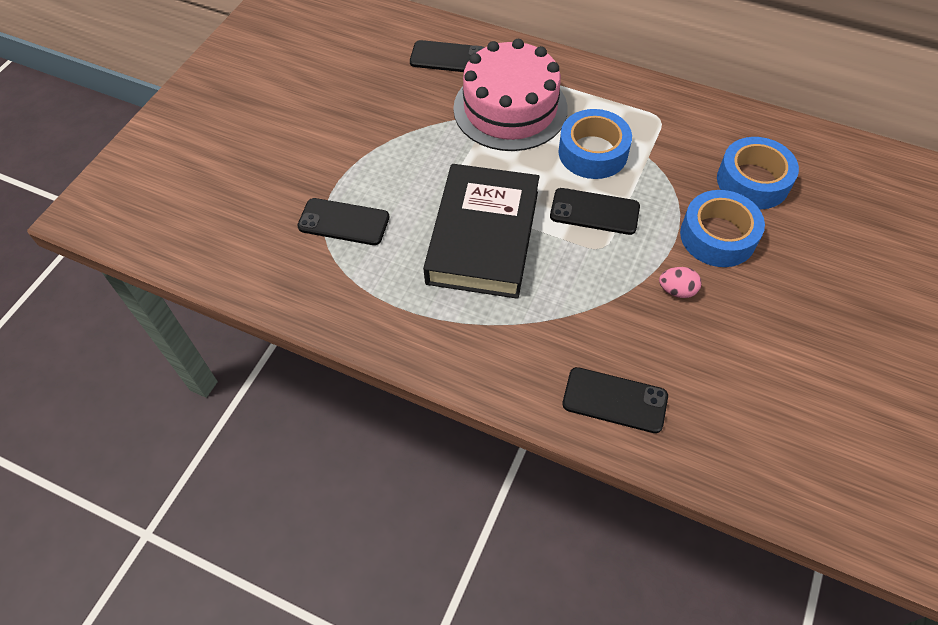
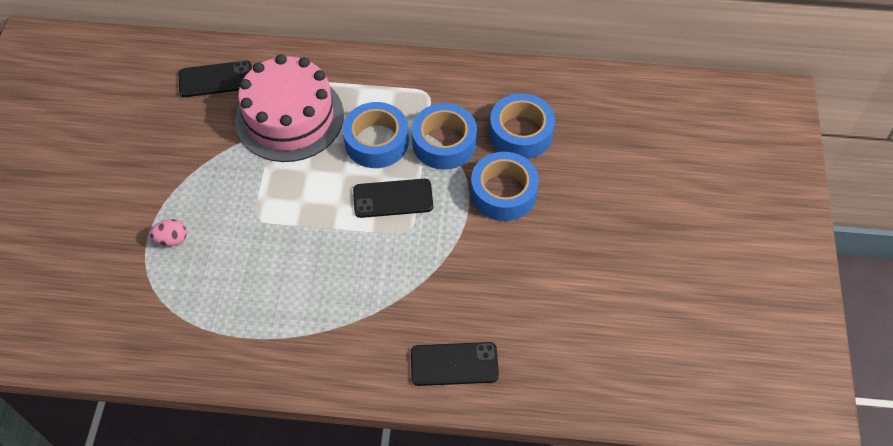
camera: 20 degrees left, 0 degrees up
black phone [297,198,389,245] -> none
black book [423,164,540,299] -> none
pink egg [659,267,701,298] -> pink egg moved to [150,219,187,246]
none -> blue tape [412,103,477,170]

